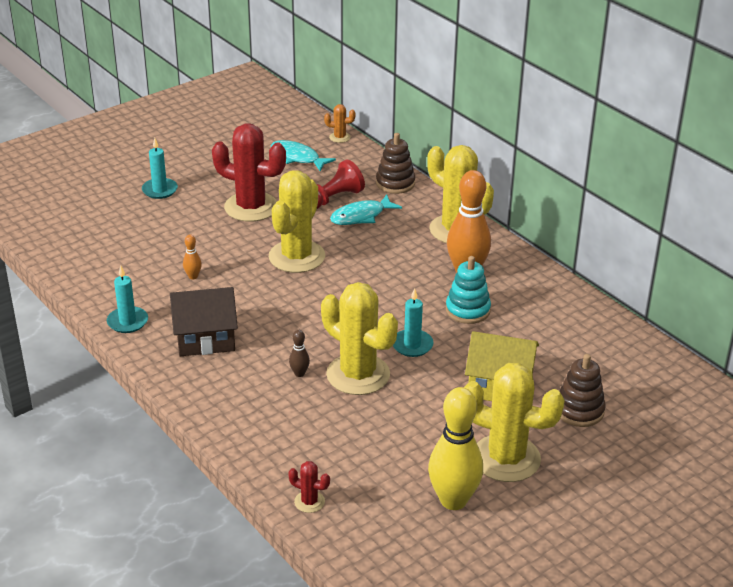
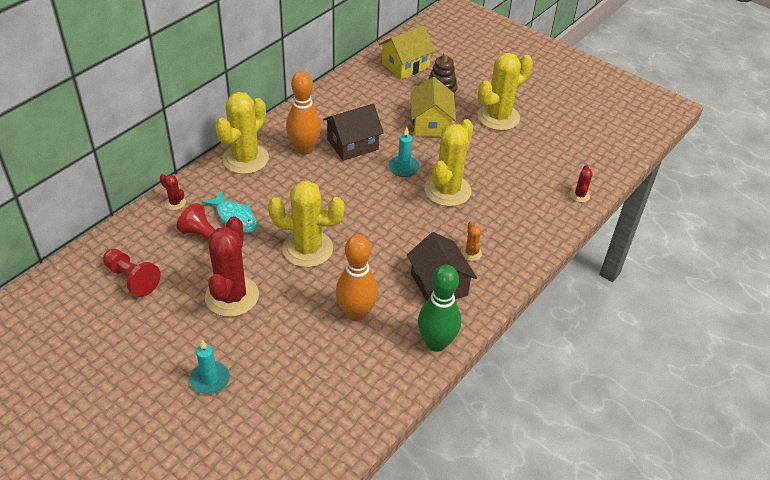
camera: 105 degrees left, 10 degrees up
turquoise candle [107,265,148,333] -> green bowling pin [418,265,461,352]
orange bowling pin [183,235,202,279] -> orange bowling pin [336,234,378,322], size x2.37
turquoise fish [271,140,336,171] -> red pawn [103,249,161,297]
brown bowling pin [289,330,310,377] -> none
orange cactus [324,104,356,143] -> orange cactus moved to [461,221,482,261]
brown stacking toy [376,133,415,194] -> red cactus [160,174,186,210]
yellow bowling pin [428,387,483,510] -> none
turquoise stacking toy [446,256,491,324] -> brown house [323,104,384,161]
yellow cactus [464,363,565,482] -> yellow cactus turned 45 degrees clockwise [477,53,533,131]
none -> yellow house [379,26,435,79]

